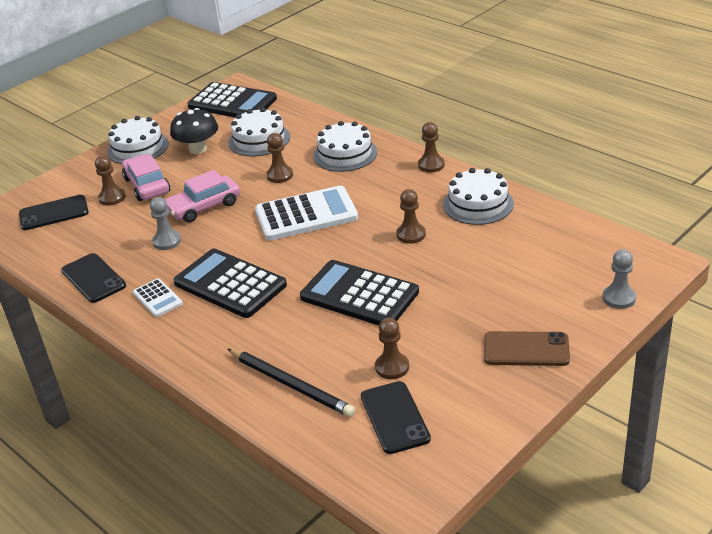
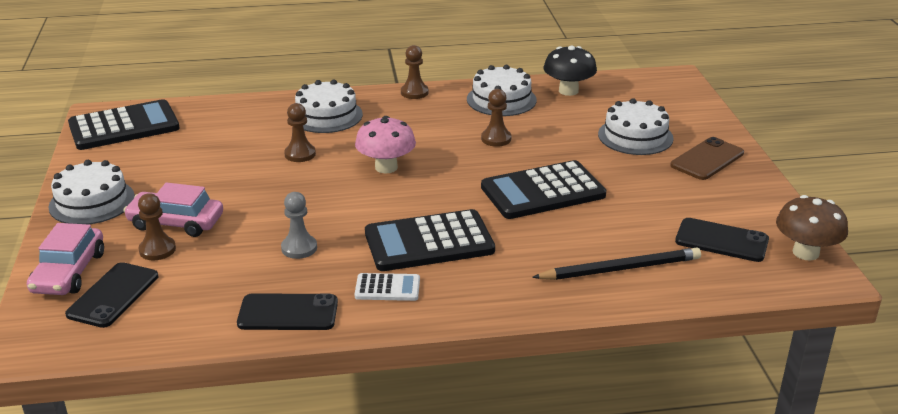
camera: 55 degrees left, 5 degrees down
pink car [165,170,240,223] -> pink car moved to [27,223,104,295]
black mushroom [170,108,218,154] -> black mushroom moved to [544,45,597,96]
white cake [228,108,290,156] -> white cake moved to [598,98,674,155]
white calculator [255,186,358,241] -> pink mushroom [355,116,416,173]
brown pawn [375,318,409,379] -> none
grey pawn [603,249,636,309] -> none
none -> brown mushroom [776,195,848,260]

